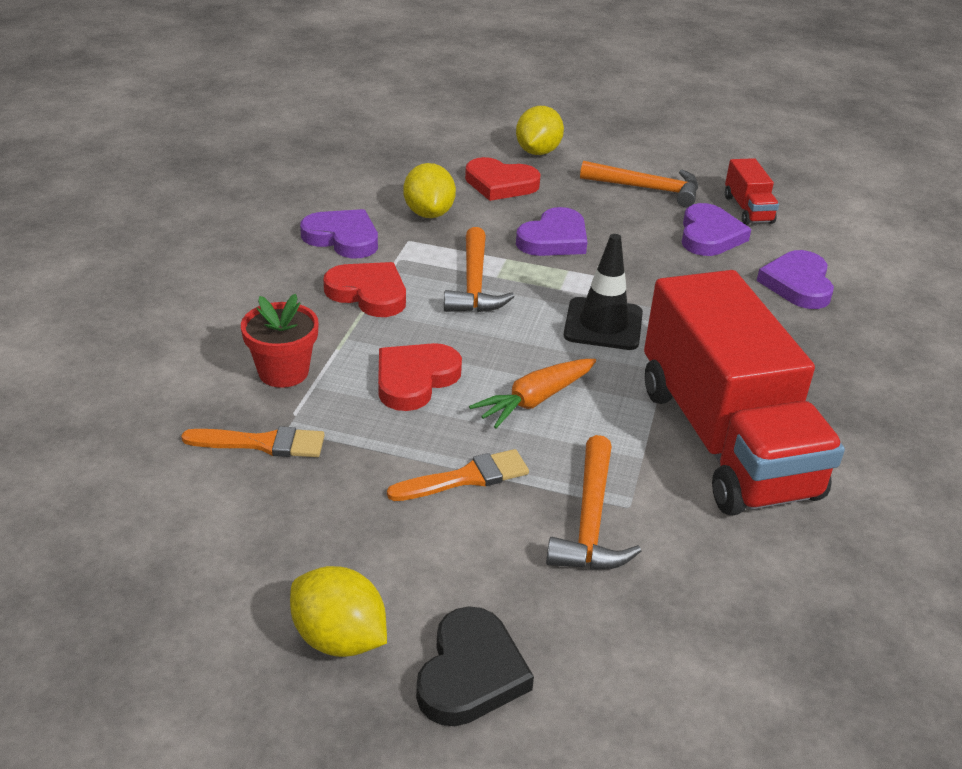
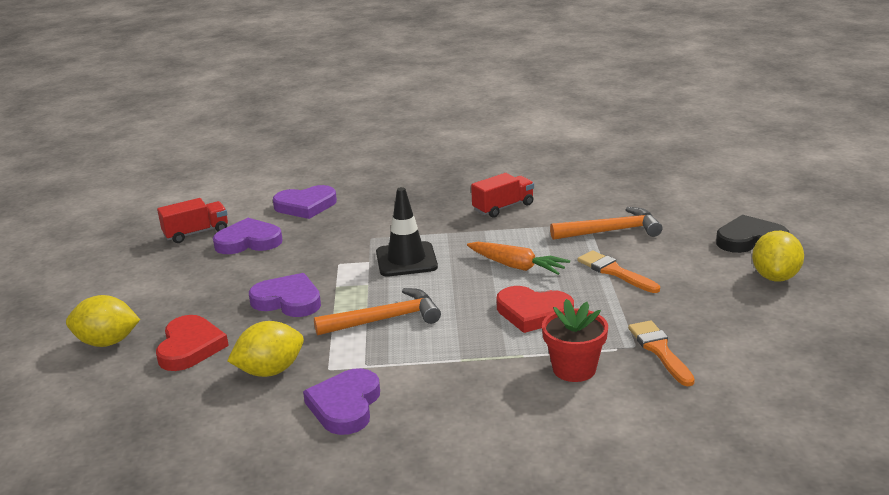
camera: 105 degrees left, 10 degrees down
red heart [323,262,406,317] -> none
orange hammer [580,161,698,207] -> none
red truck [644,270,845,516] -> red truck [471,173,534,218], size x0.41

